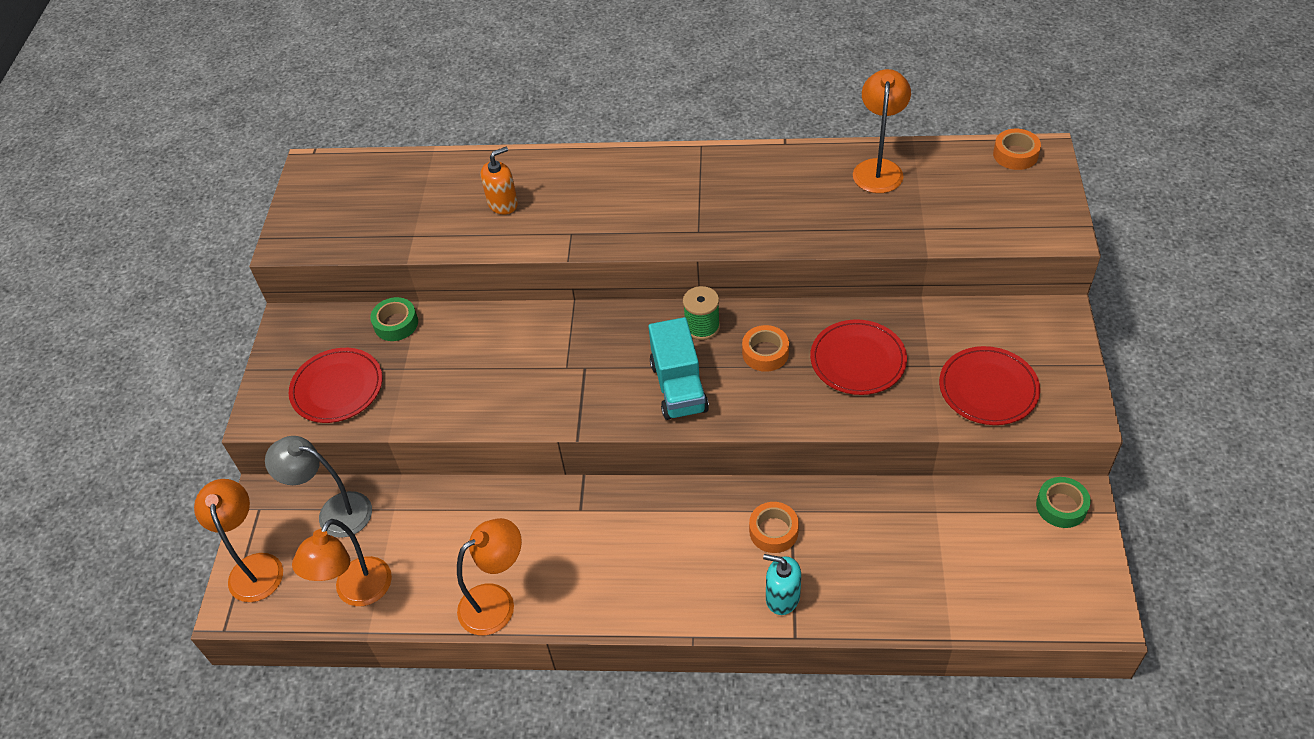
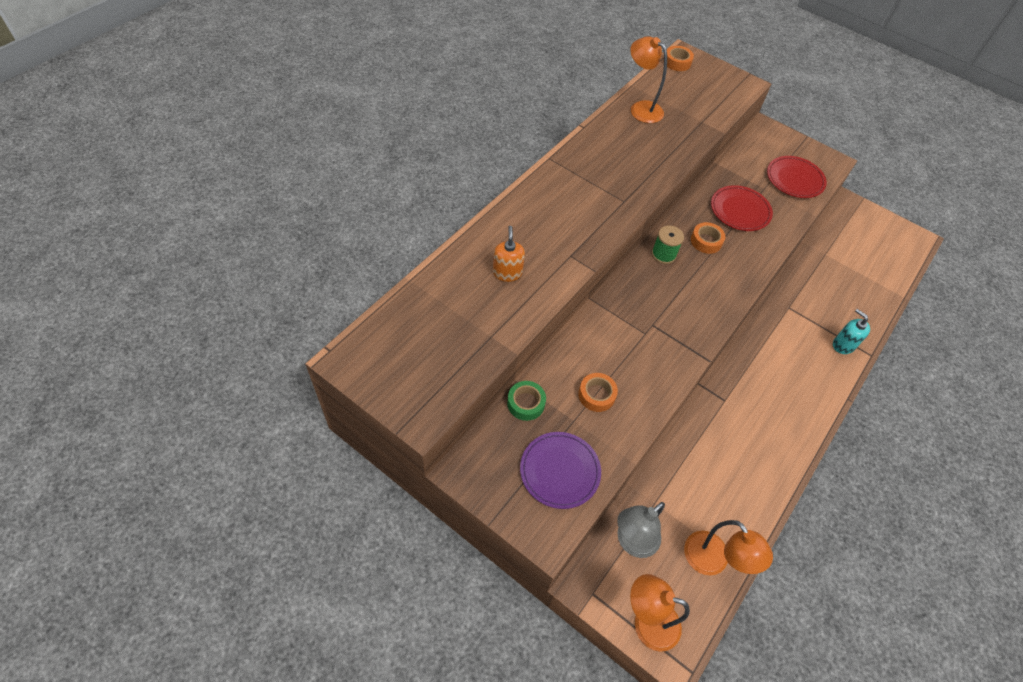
camera: 65 degrees left, 5 degrees up
red plate [289,348,383,423] -> purple plate [520,432,601,509]
orange lamp [457,518,522,635] -> none
turquoise truck [648,317,709,420] -> none
orange tape [749,502,799,553] -> orange tape moved to [578,373,618,412]
turquoise soap dispenser [763,554,801,615] -> turquoise soap dispenser turned 90 degrees clockwise [833,309,870,354]
green tape [1036,477,1091,528] -> none

